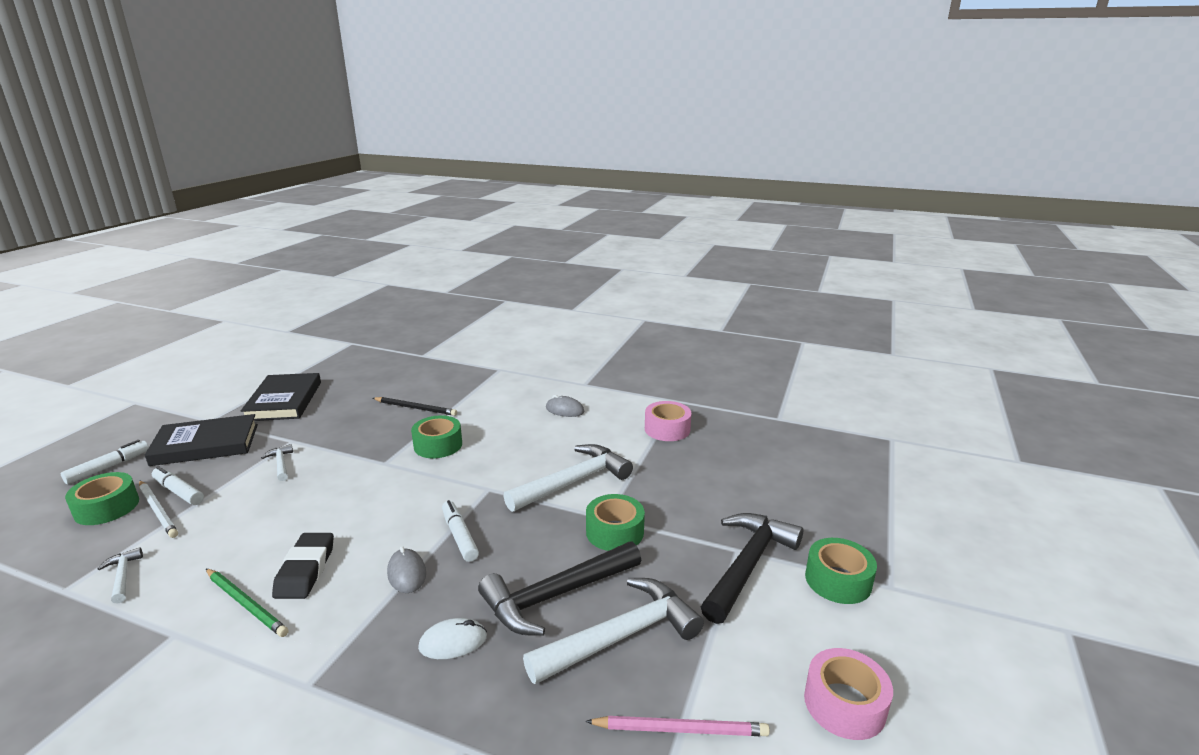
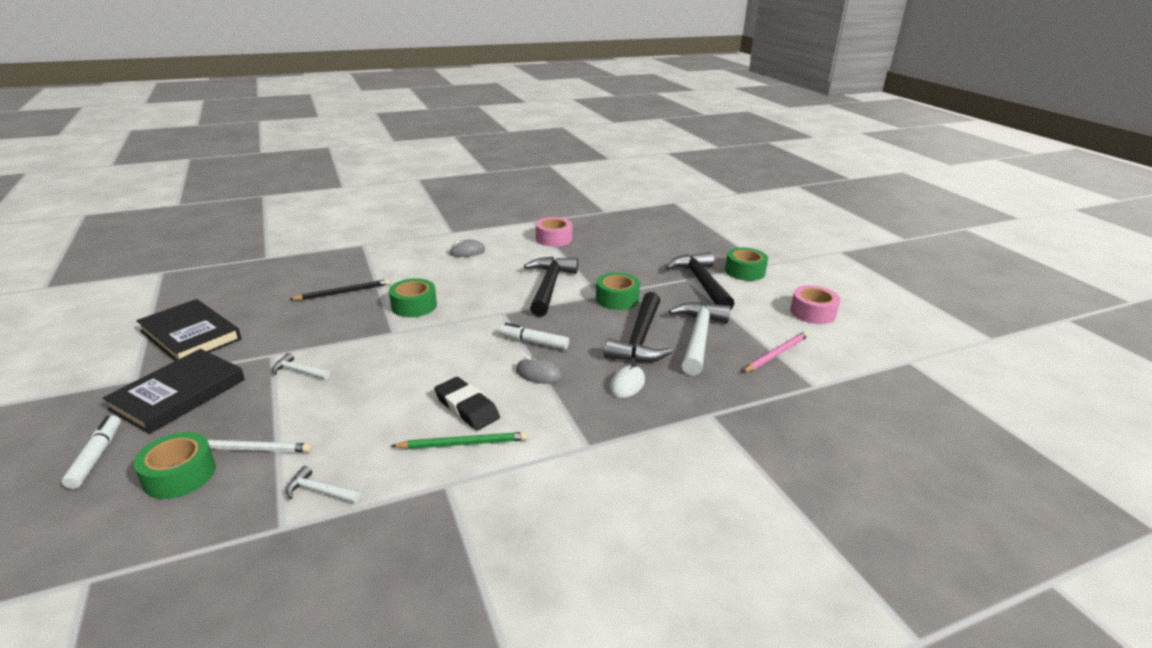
camera: 45 degrees left, 5 degrees up
white marker [152,466,204,505] -> none
white hammer [503,444,633,512] -> black hammer [524,257,578,317]

